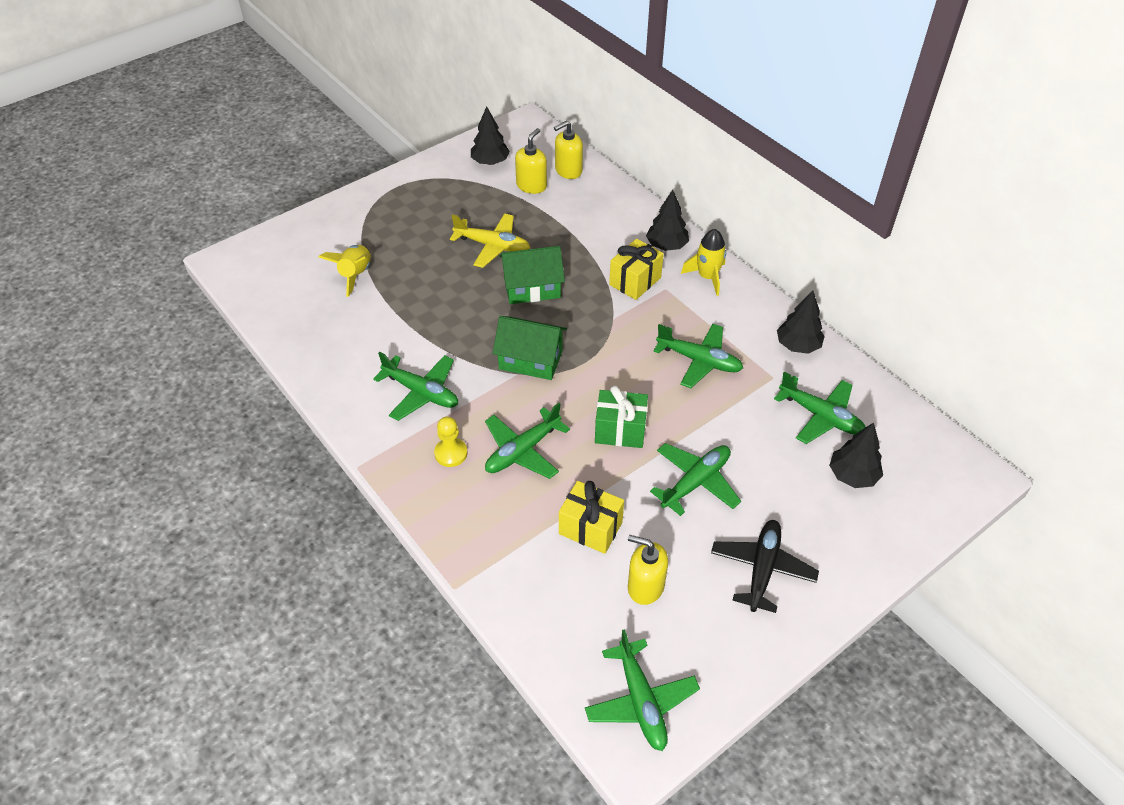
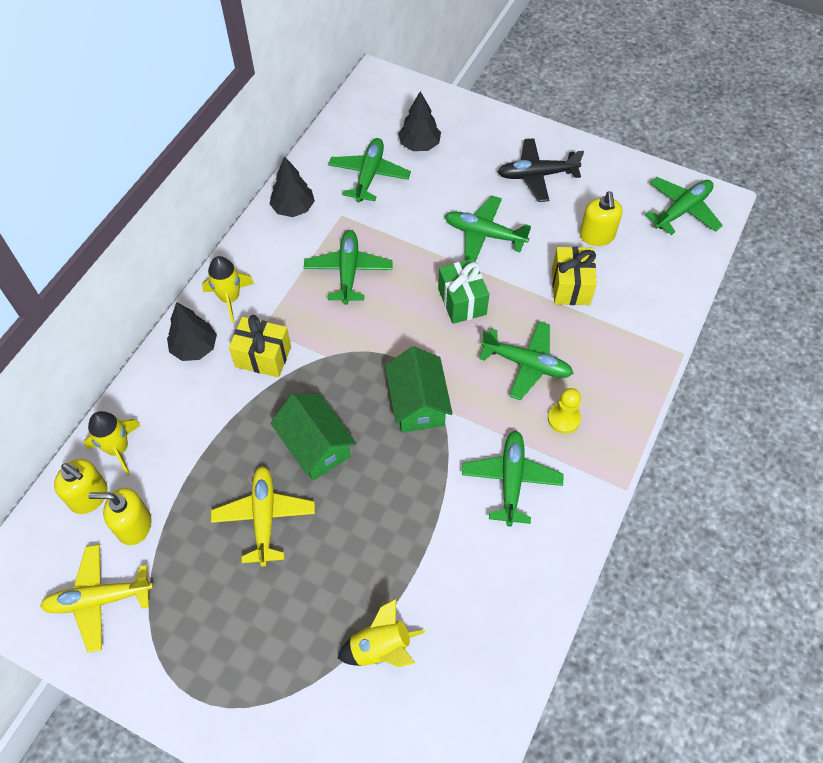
camera: 115 degrees left, 10 degrees up
black tree [471,106,510,165] -> yellow plane [40,544,153,653]
none -> yellow rocket [84,411,141,475]

